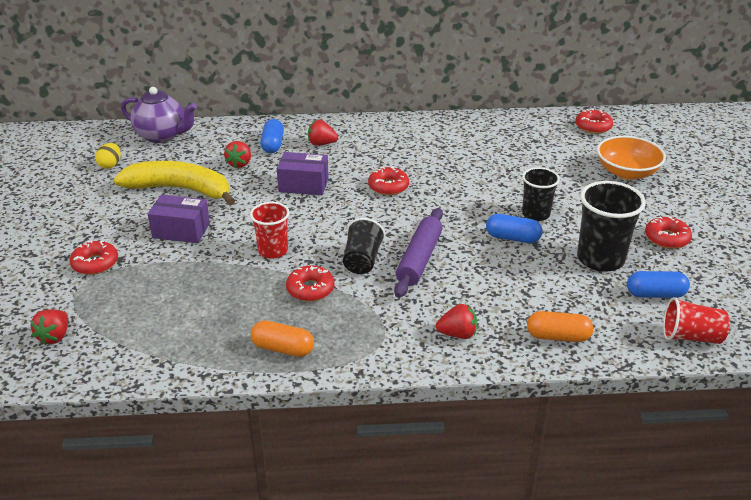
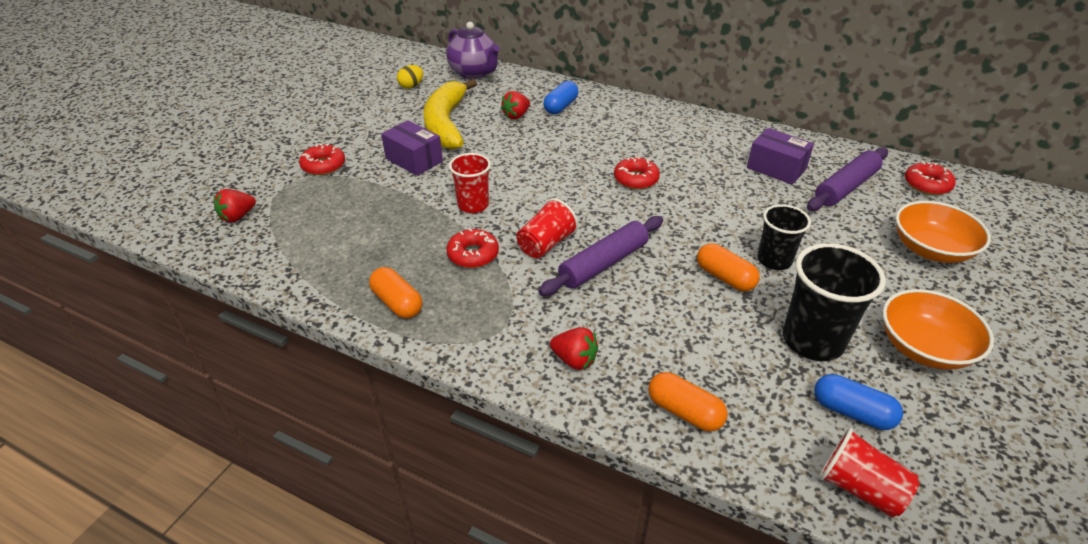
camera: 30 degrees right, 5 degrees up
yellow banana [113,161,235,206] -> yellow banana turned 135 degrees counterclockwise [424,79,477,150]
purple box [277,152,329,195] -> purple box moved to [747,128,814,185]
red strawberry [308,120,338,146] -> none
black cup [343,218,385,274] -> red cup [517,198,578,258]
blue capsule [486,214,542,243] -> orange capsule [697,243,760,292]
red donut [645,216,692,249] -> orange bowl [882,289,994,370]
none -> purple rolling pin [807,147,888,211]

